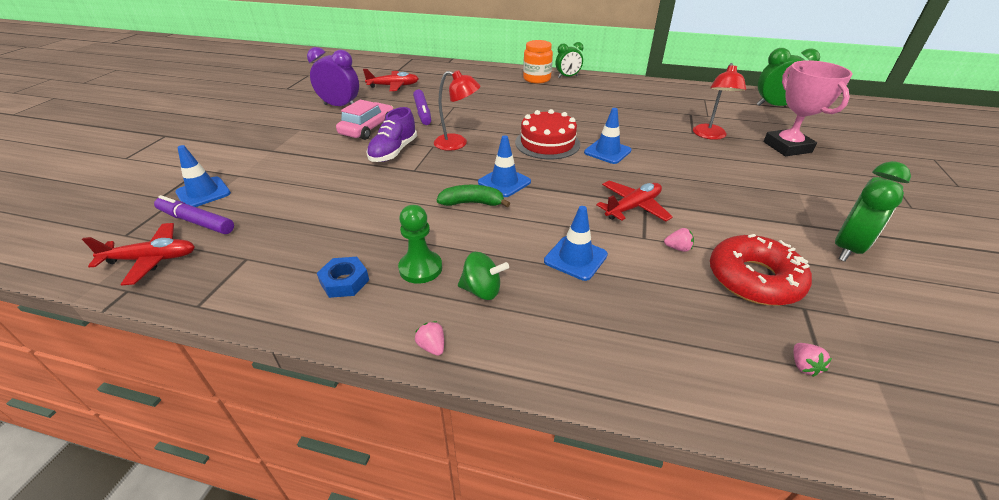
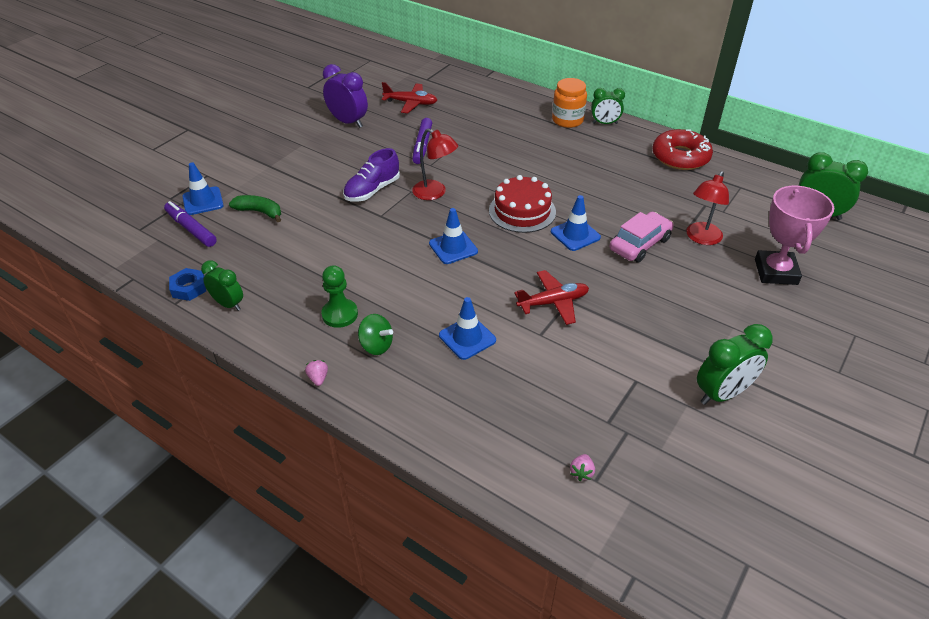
camera: 20 degrees right, 5 degrees up
red plane [82,223,195,286] -> none
blue nut [317,257,369,298] -> blue nut moved to [169,268,206,301]
pink car [336,100,393,140] -> pink car moved to [610,212,674,263]
green banana [437,185,510,207] -> green banana moved to [229,195,281,222]
pink strawberry [664,228,694,252] -> none
red donut [710,234,812,306] -> red donut moved to [653,129,713,170]
none -> green clock [201,260,243,311]

